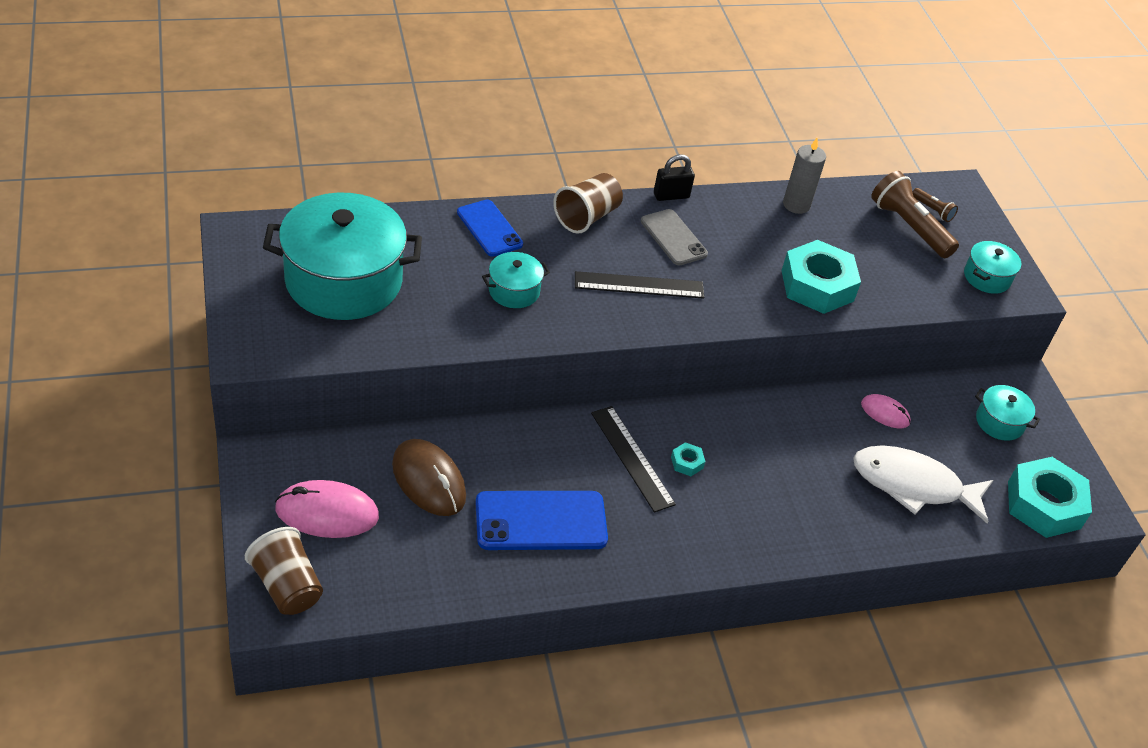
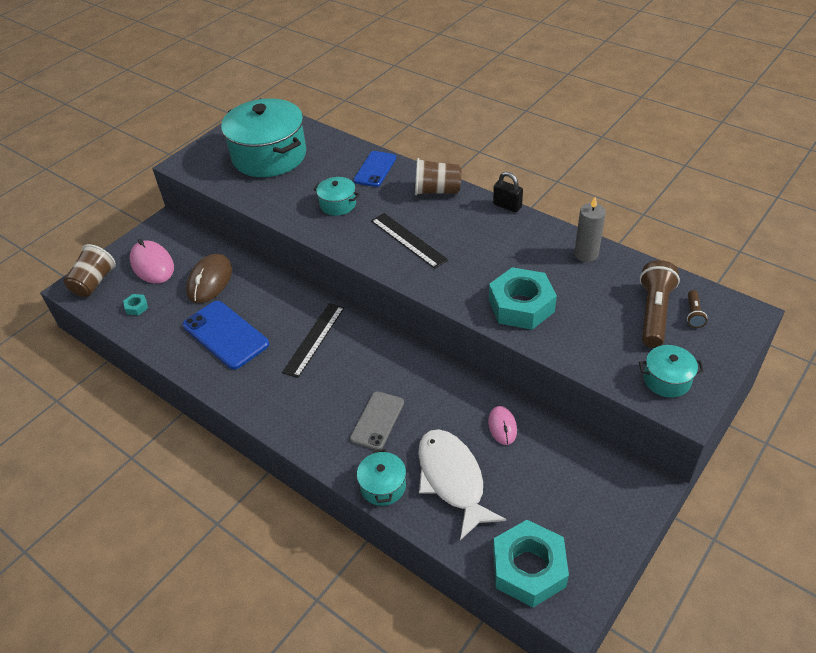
camera: 60 degrees right, 0 degrees up
grey phone [641,209,708,266] -> grey phone moved to [350,391,404,450]
turquoise nut [671,442,706,476] -> turquoise nut moved to [123,294,148,315]
turquoise pot [975,385,1040,441] -> turquoise pot moved to [357,449,406,506]

